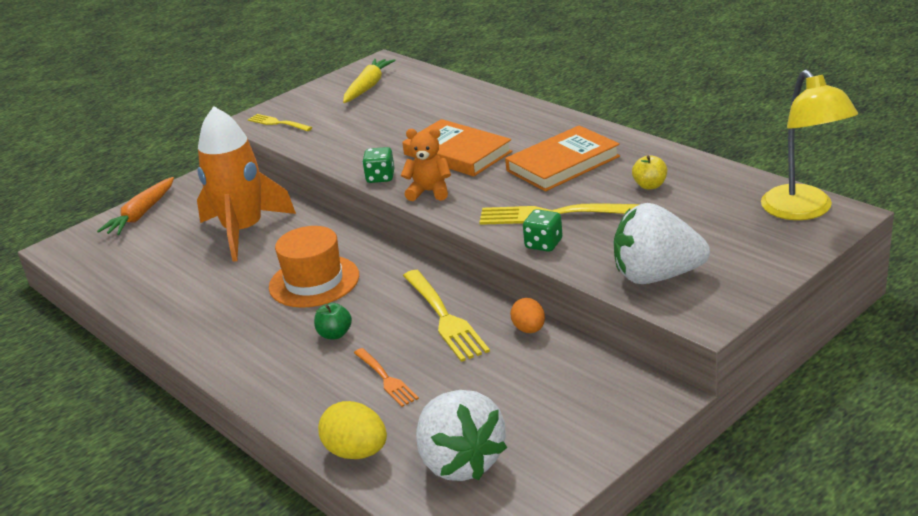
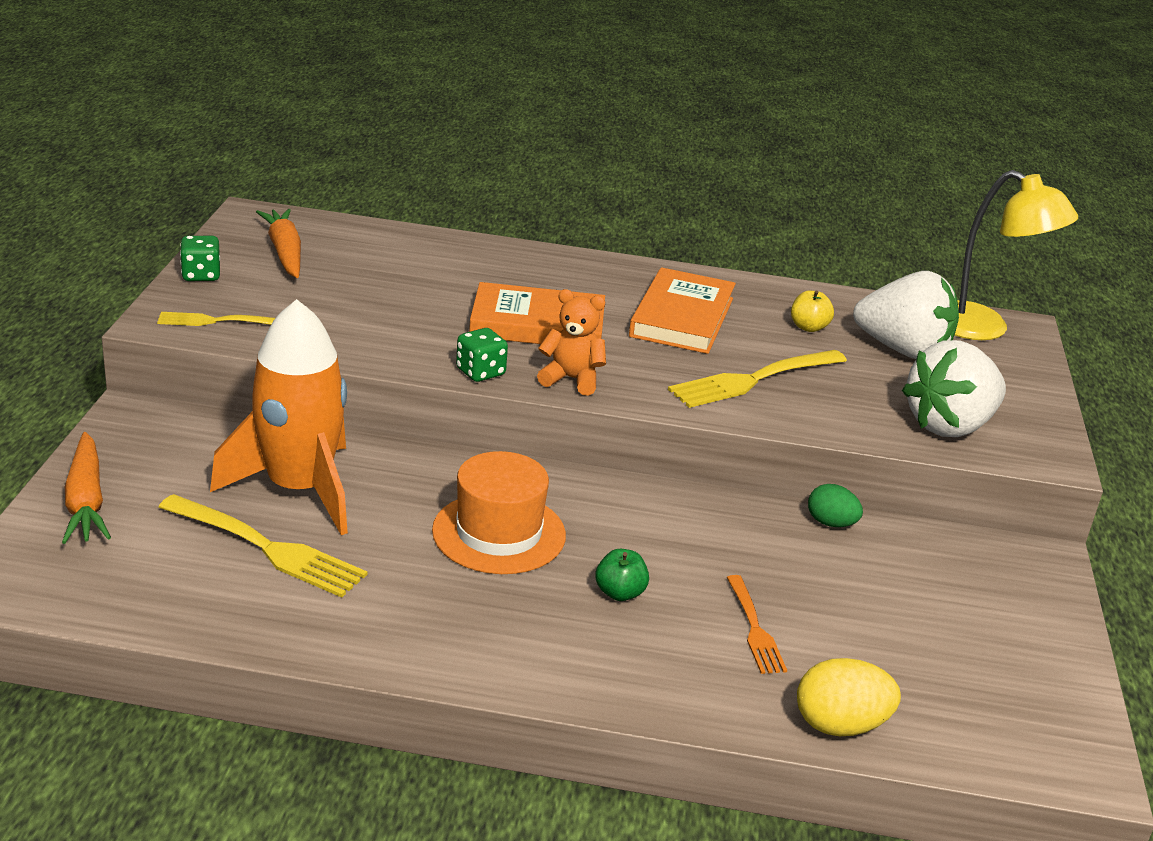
camera: 45 degrees left, 0 degrees up
yellow carrot [343,59,396,103] -> orange carrot [256,209,301,278]
orange fork [354,348,419,407] -> orange fork turned 60 degrees clockwise [727,575,787,674]
orange teddy bear [401,128,451,201] -> orange teddy bear turned 45 degrees clockwise [537,289,606,396]
yellow fork [403,270,490,362] -> yellow fork moved to [158,494,367,598]
white strawberry [416,390,507,481] -> white strawberry moved to [853,271,959,359]
orange egg [510,298,545,333] -> green egg [808,484,863,527]
green dice [523,209,562,252] -> green dice moved to [180,236,220,281]

